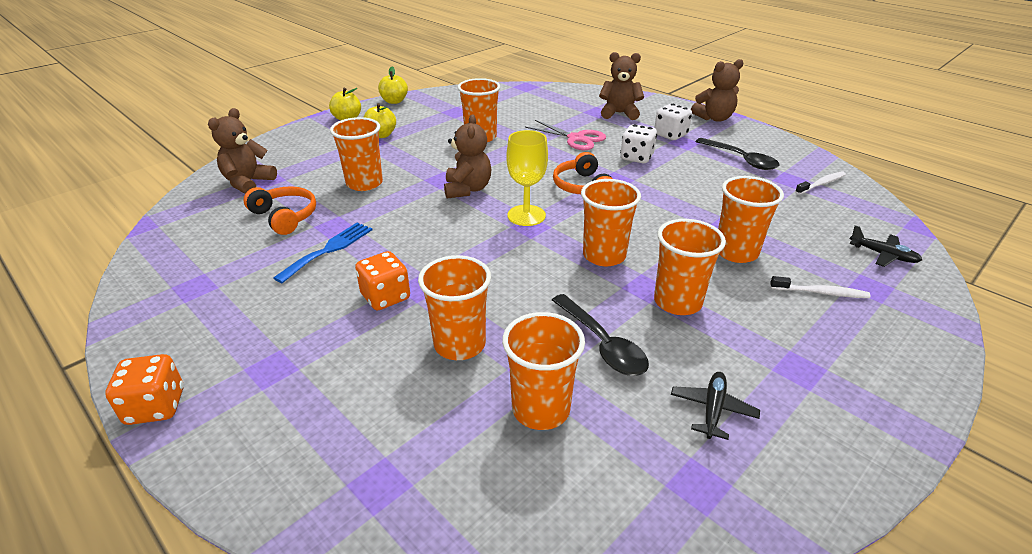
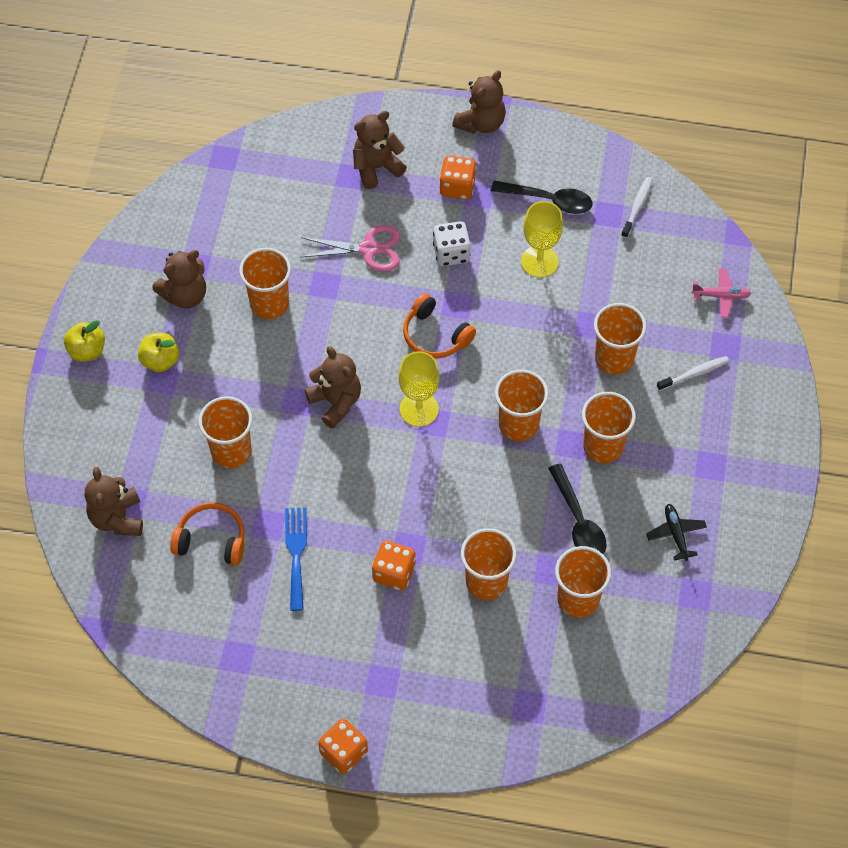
camera: 35 degrees left, 25 degrees up
yellow apple [378,67,408,104] -> none
black spoon [552,294,649,376] -> black spoon turned 45 degrees clockwise [548,464,606,554]
white dice [654,104,692,140] -> orange dice [439,155,477,200]
black plane [849,225,922,267] -> pink plane [691,268,751,318]
none -> brown teddy bear [152,250,206,309]
none -> yellow goblet [521,201,563,278]

